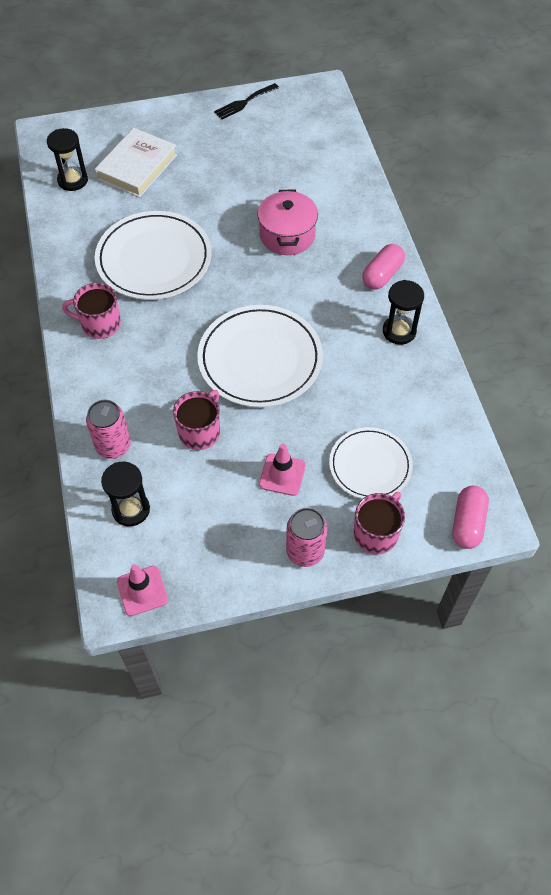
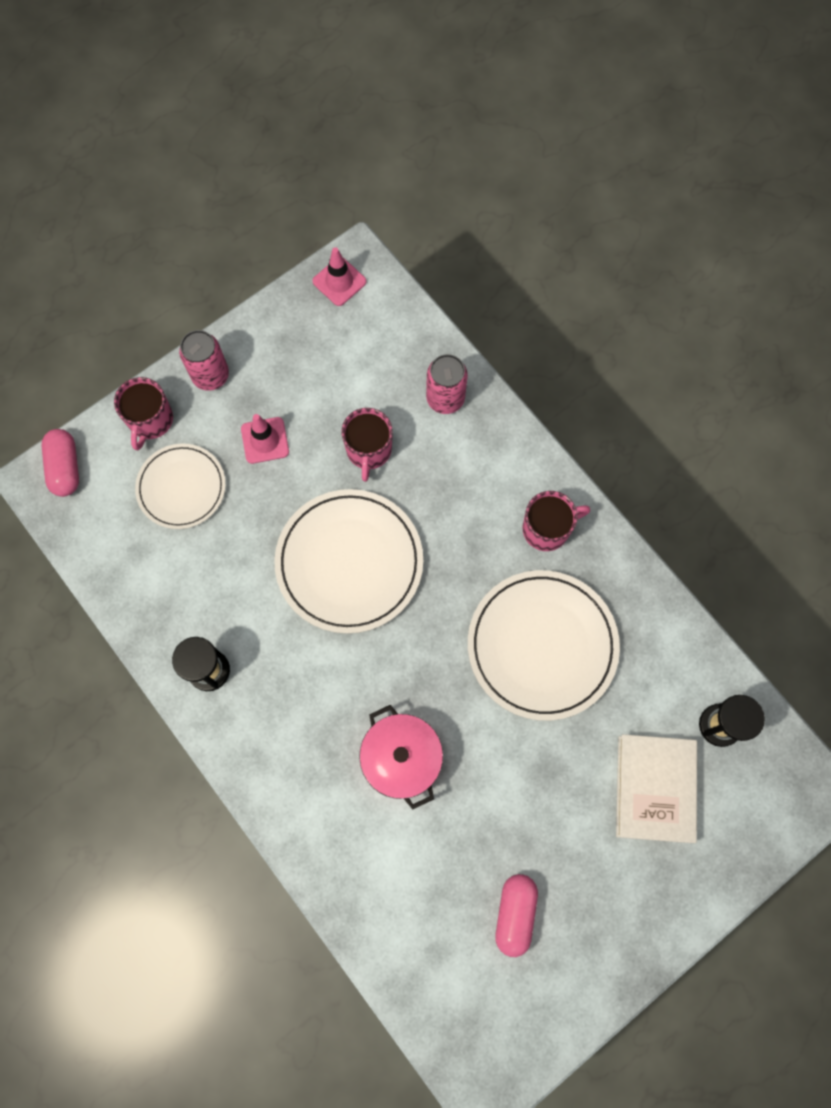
camera: 155 degrees right, 15 degrees up
black hourglass [101,462,150,526] -> none
black fork [214,83,279,120] -> none
pink capsule [362,244,405,290] -> pink capsule moved to [495,874,538,957]

